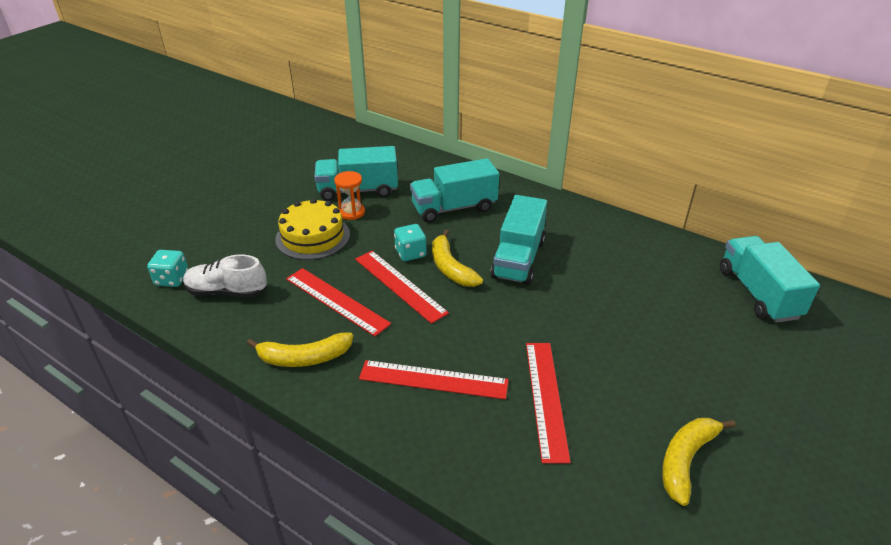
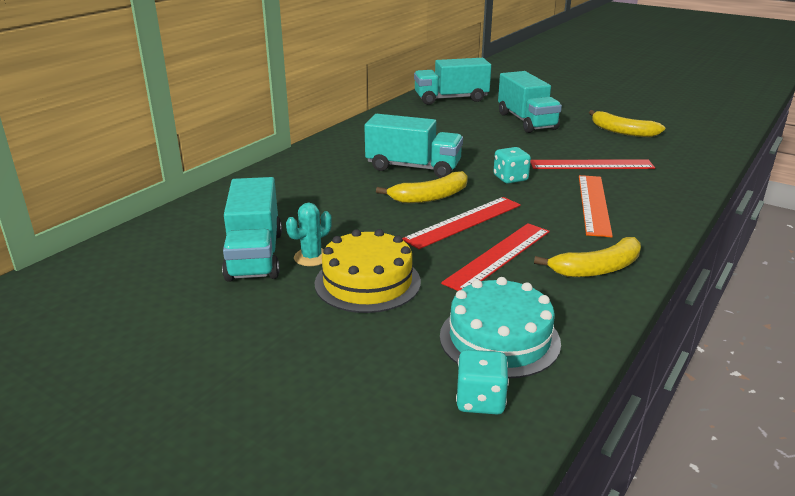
camera: 90 degrees left, 10 degrees down
white shoe [183,255,267,298] -> turquoise cake [440,277,561,378]
yellow banana [247,333,353,367] -> yellow banana turned 75 degrees clockwise [534,237,641,277]
orange hourglass [334,171,365,220] -> turquoise cactus [286,203,332,266]
red ruler [359,360,509,400] -> orange ruler [579,175,613,238]
turquoise dice [394,224,427,261] -> turquoise dice moved to [493,147,531,183]
turquoise truck [410,158,499,223] -> turquoise truck moved to [498,71,562,133]

